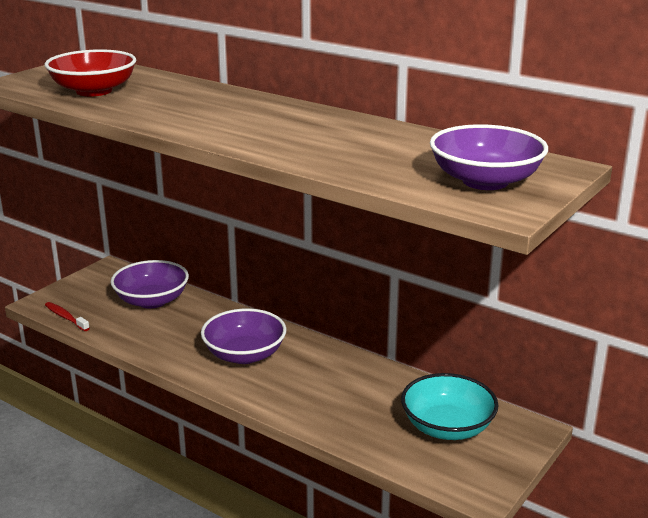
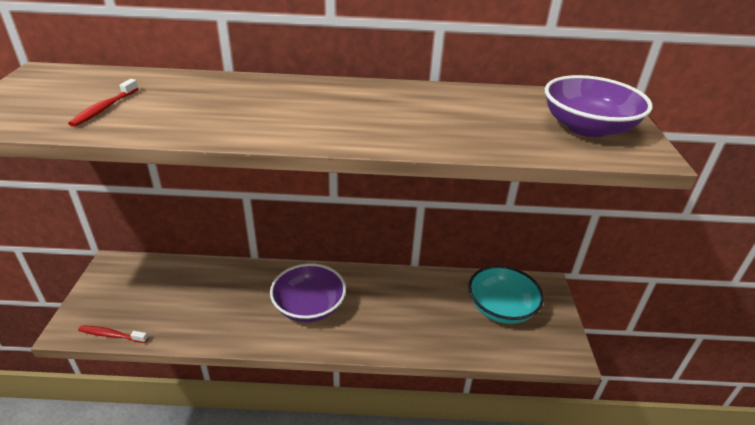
camera: 35 degrees left, 10 degrees up
red bowl [45,49,136,96] -> red toothbrush [68,79,139,127]
purple bowl [111,260,189,309] -> none

